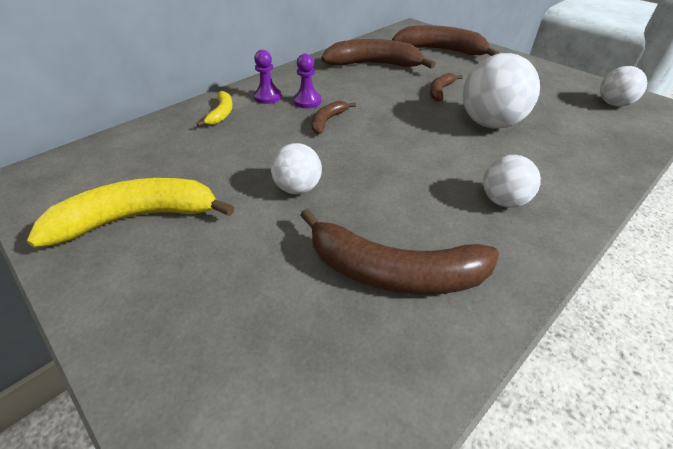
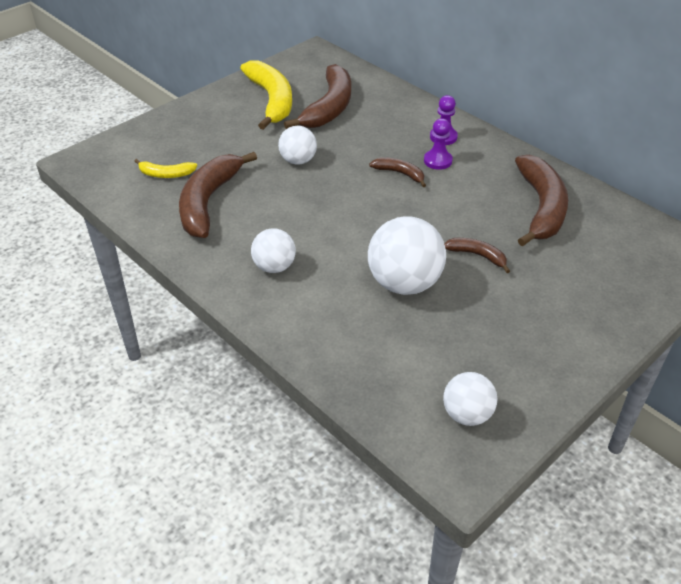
camera: 90 degrees right, 0 degrees up
yellow banana [197,91,233,127] -> yellow banana moved to [135,159,197,178]
brown banana [392,25,499,56] -> brown banana moved to [284,64,351,129]

